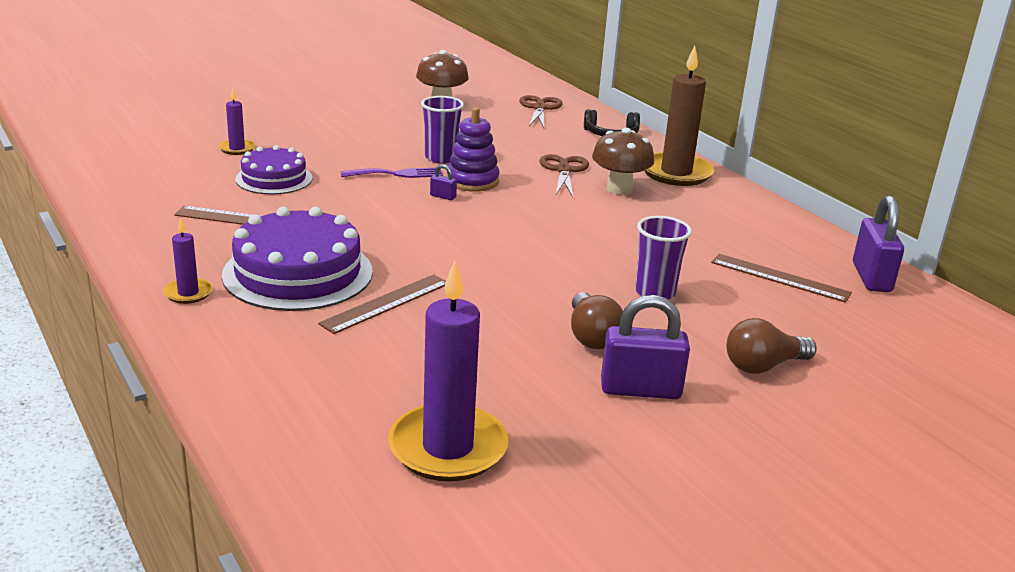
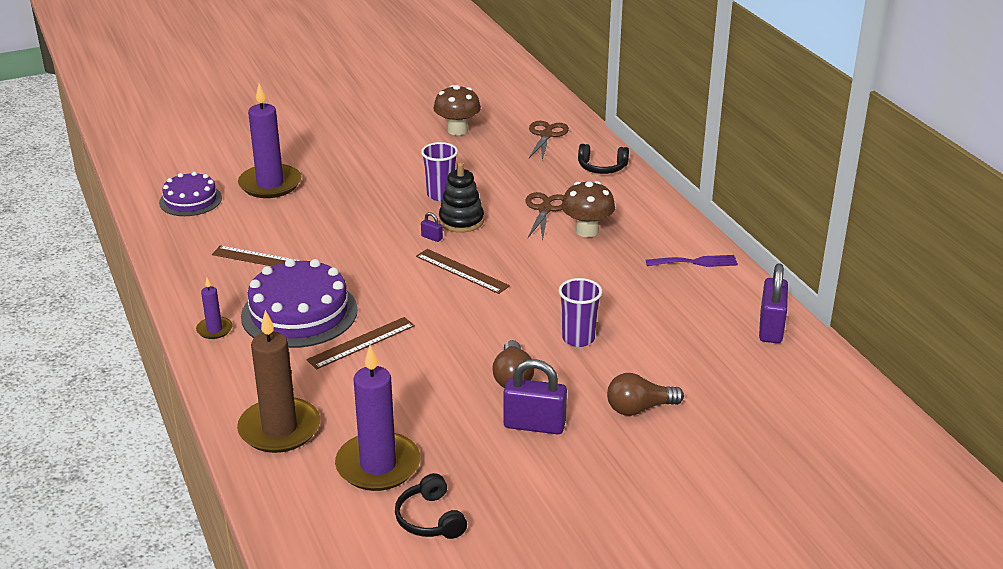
camera: 10 degrees right, 5 degrees up
purple candle [218,88,255,155] -> purple candle [238,84,301,198], size x2.06
purple cake [235,145,313,195] -> purple cake moved to [159,171,222,216]
purple fork [341,168,443,178] -> purple fork moved to [646,255,738,267]
purple stacking toy [447,107,500,192] -> black stacking toy [439,162,484,233]
brown candle [644,46,714,186] -> brown candle moved to [237,310,320,453]
brown ruler [711,254,852,303] -> brown ruler moved to [416,249,510,294]
none -> black headphones [395,473,467,539]

